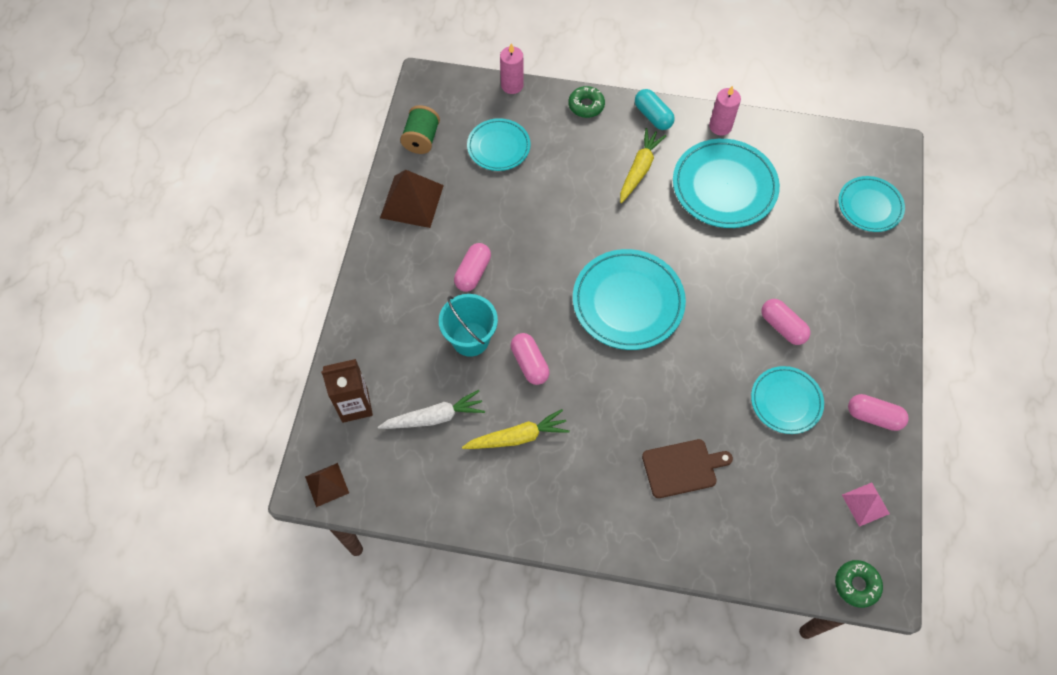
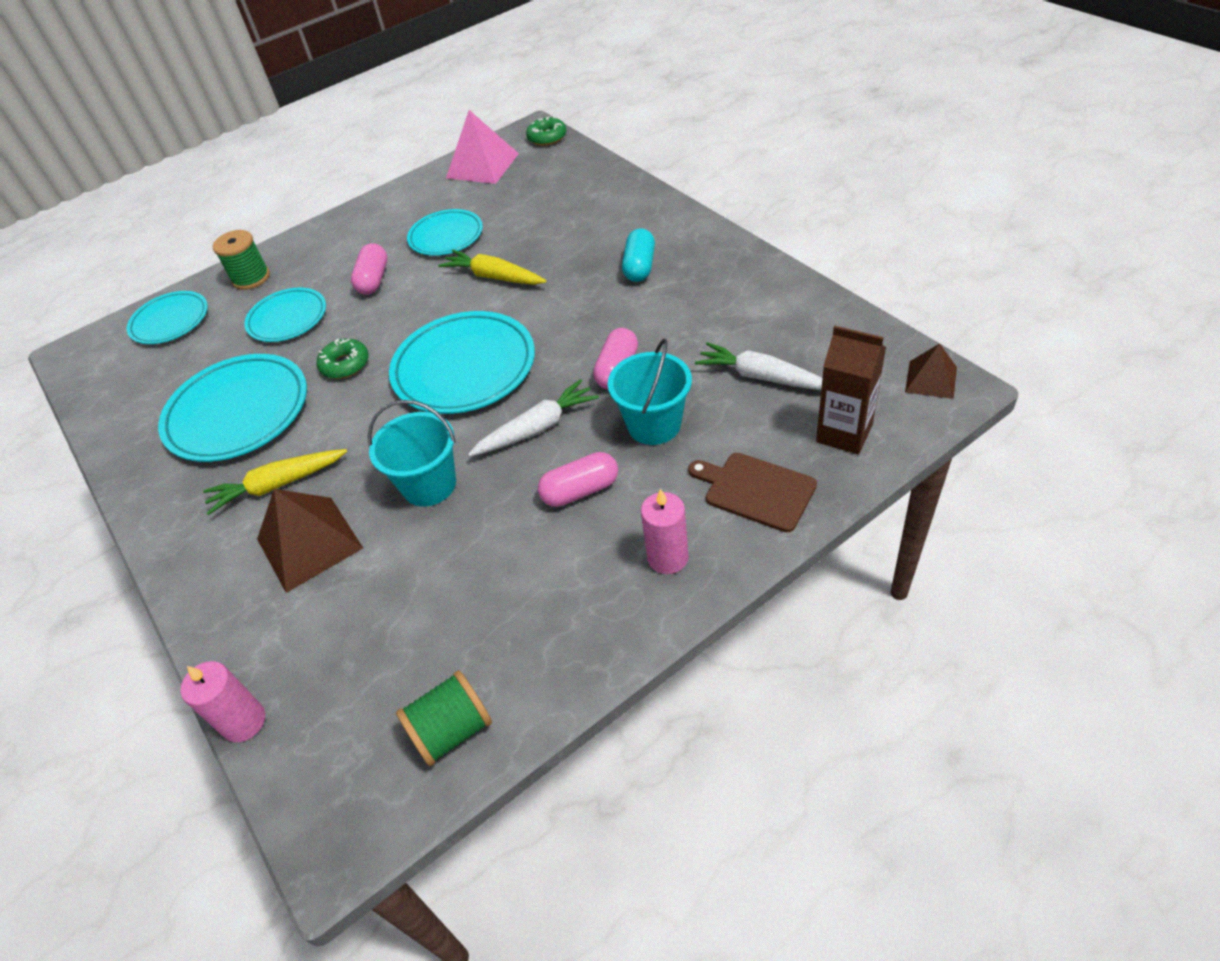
camera: 130 degrees left, 15 degrees down
brown pyramid [380,170,444,228] -> brown pyramid moved to [257,489,363,593]
yellow carrot [462,409,570,449] -> yellow carrot moved to [438,250,547,285]
turquoise plate [467,118,531,171] -> turquoise plate moved to [244,287,326,342]
green donut [568,86,605,118] -> green donut moved to [317,339,369,379]
turquoise capsule [635,89,675,130] -> turquoise capsule moved to [622,228,655,282]
brown cutting board [642,439,733,498] -> brown cutting board moved to [688,453,817,532]
pink candle [709,86,741,135] -> pink candle moved to [641,489,689,574]
pink pyramid [842,483,890,527] -> pink pyramid [446,110,519,184], size x1.72
pink capsule [848,394,909,431] -> none
none -> green spool [213,230,270,290]
none -> turquoise bucket [368,400,456,506]
none -> white carrot [468,379,599,457]

